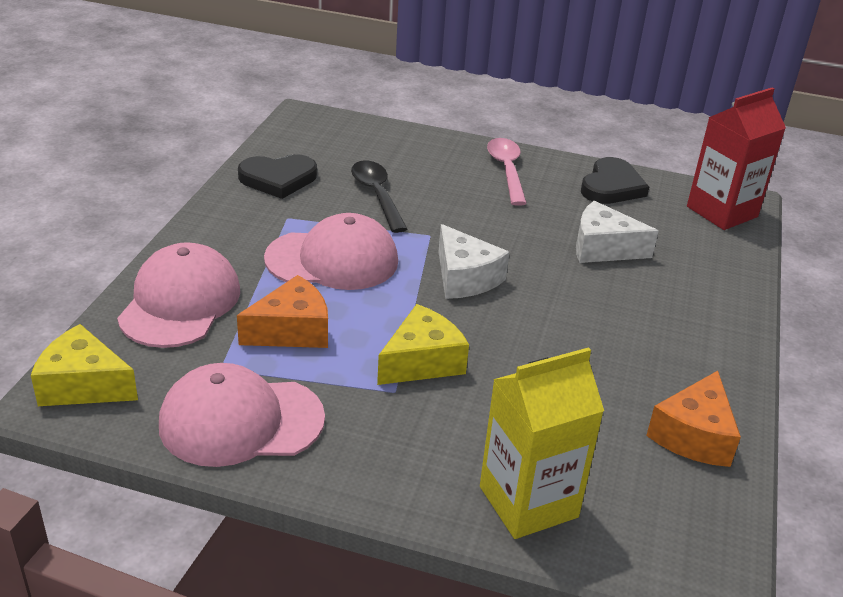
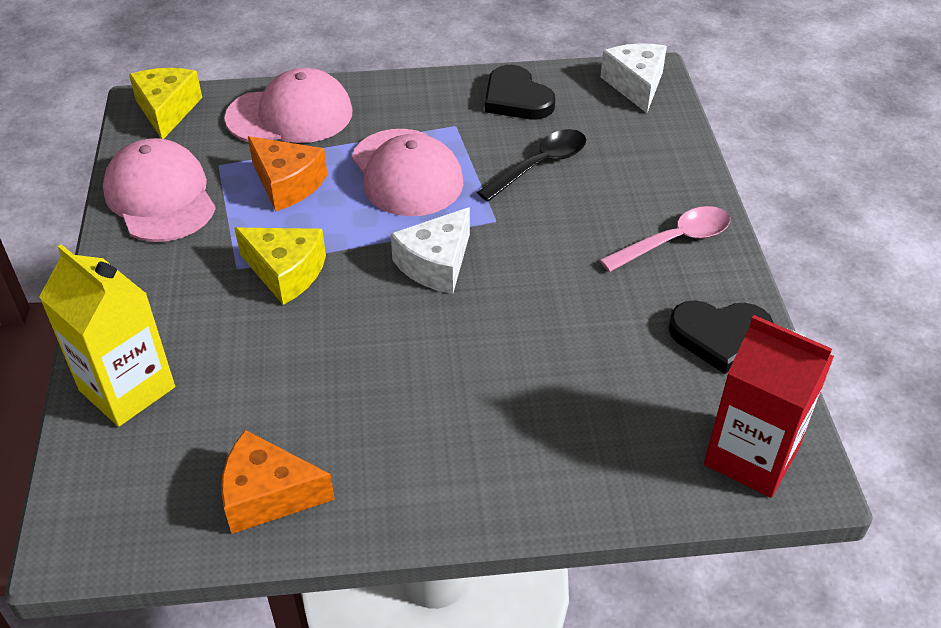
camera: 70 degrees right, 10 degrees up
white cheese [576,201,658,263] -> white cheese moved to [600,43,667,113]

